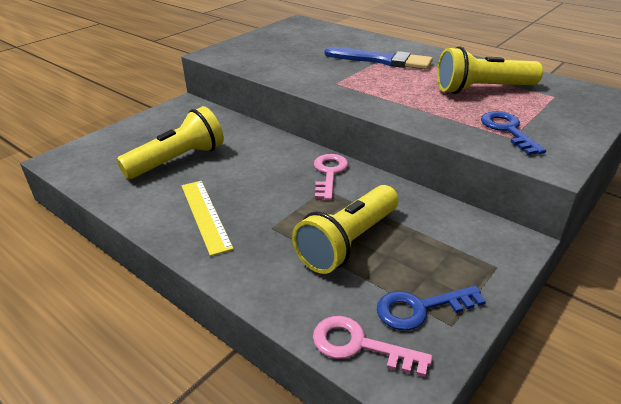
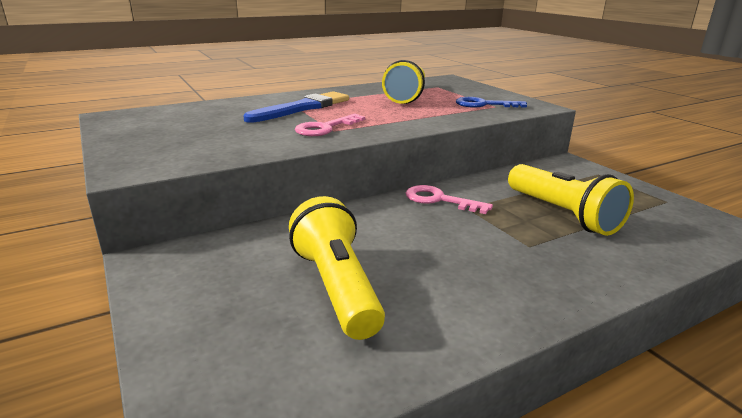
camera: 70 degrees left, 10 degrees down
yellow ruler [182,181,234,256] -> none
pink key [313,316,433,377] -> pink key moved to [295,114,365,136]
blue key [377,286,486,330] -> none

